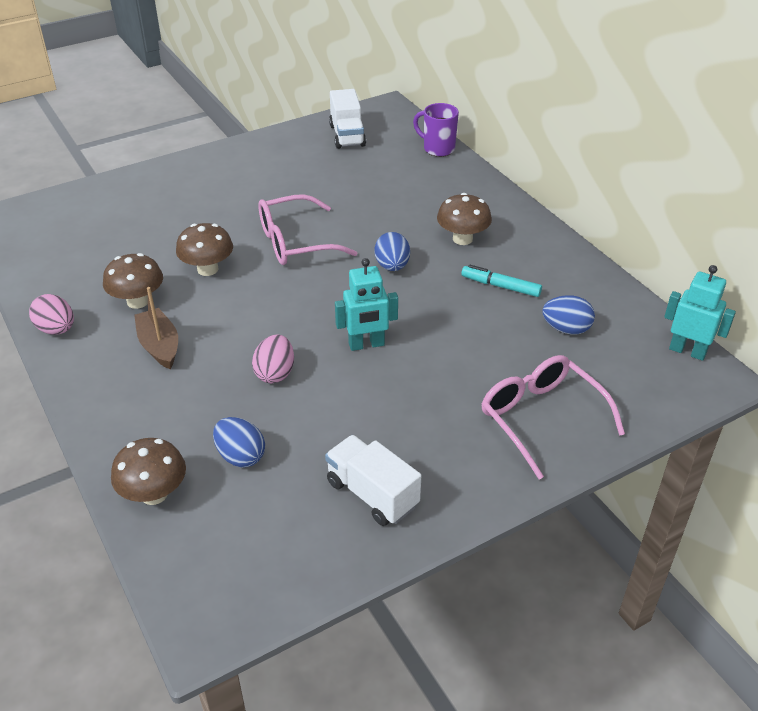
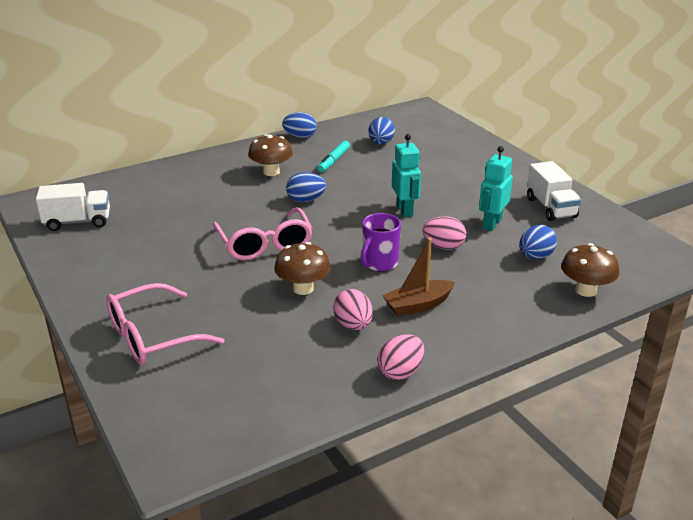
camera: 90 degrees left, 10 degrees down
brown mushroom [103,253,163,309] -> pink egg [333,289,373,330]
white truck [325,435,421,526] -> white truck turned 60 degrees counterclockwise [527,161,581,221]
purple mug [413,103,459,157] -> purple mug moved to [361,213,401,272]
pink glasses [482,355,625,479] -> pink glasses moved to [106,283,224,365]
turquoise robot [664,265,736,361] -> turquoise robot moved to [479,146,513,231]
none -> blue egg [282,112,317,138]

